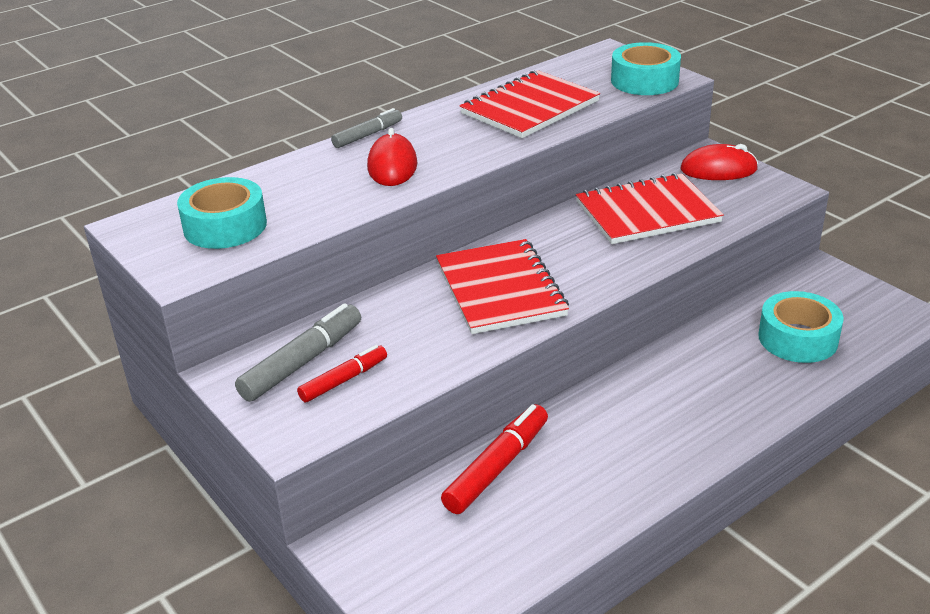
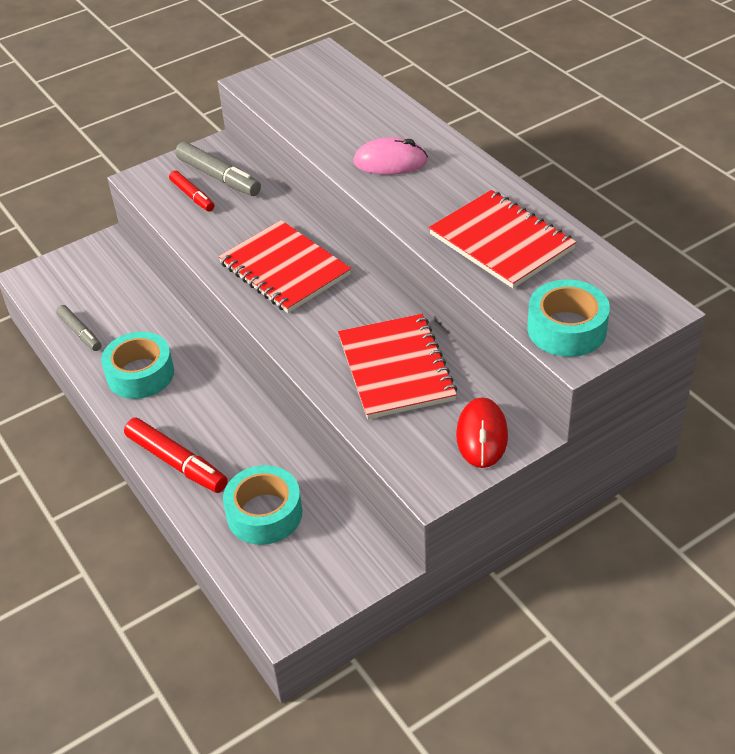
camera: 95 degrees right, 10 degrees up
turquoise tape [177,177,267,249] -> turquoise tape moved to [101,332,174,399]
grey marker [331,108,402,148] -> grey marker moved to [56,305,101,351]
red mouse [367,128,417,186] -> pink mouse [353,137,428,175]
red notebook [436,239,569,334] -> red notebook turned 60 degrees clockwise [218,220,351,313]
red marker [441,404,548,514] -> red marker moved to [124,418,228,493]

